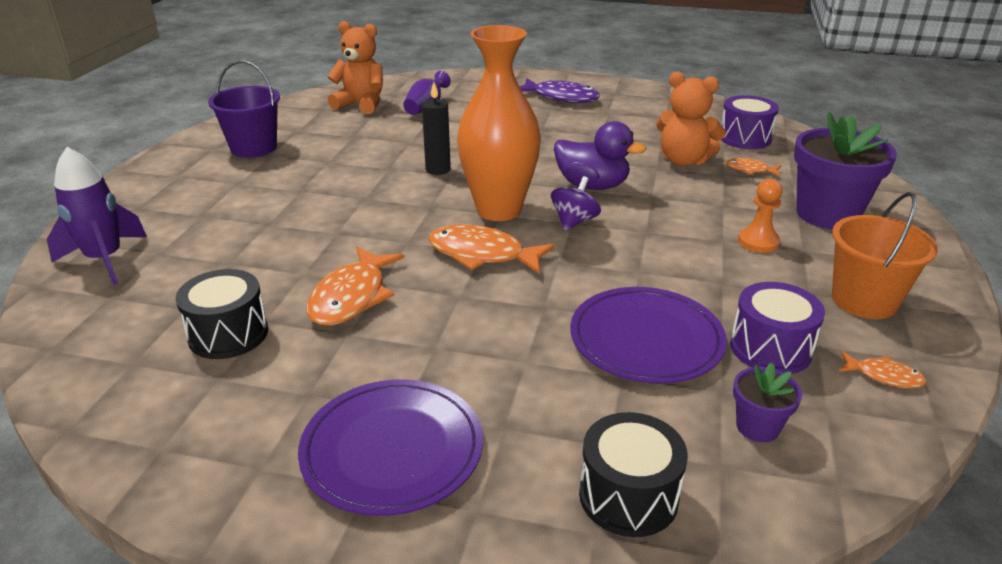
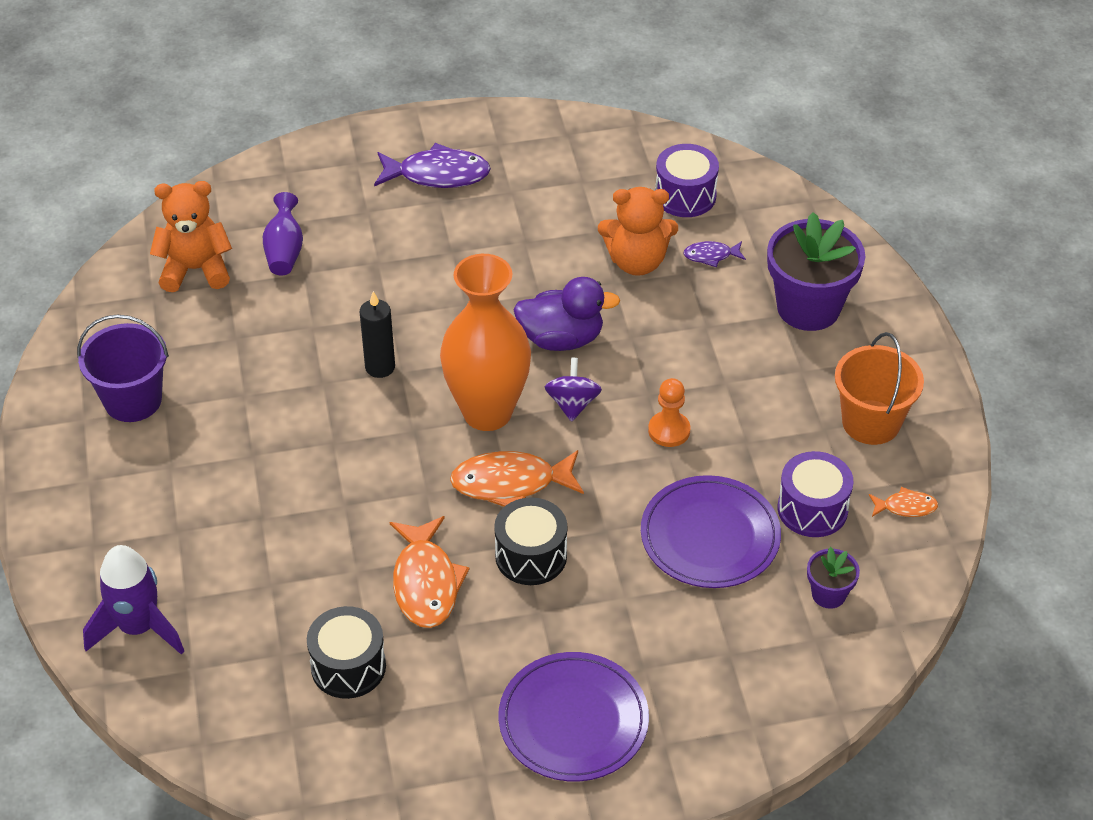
camera: 25 degrees left, 15 degrees up
black drum [579,412,688,537] -> black drum moved to [494,497,567,585]
orange fish [726,158,781,176] -> purple fish [683,241,746,267]
orange pawn [738,178,782,253] -> orange pawn moved to [648,378,690,447]

